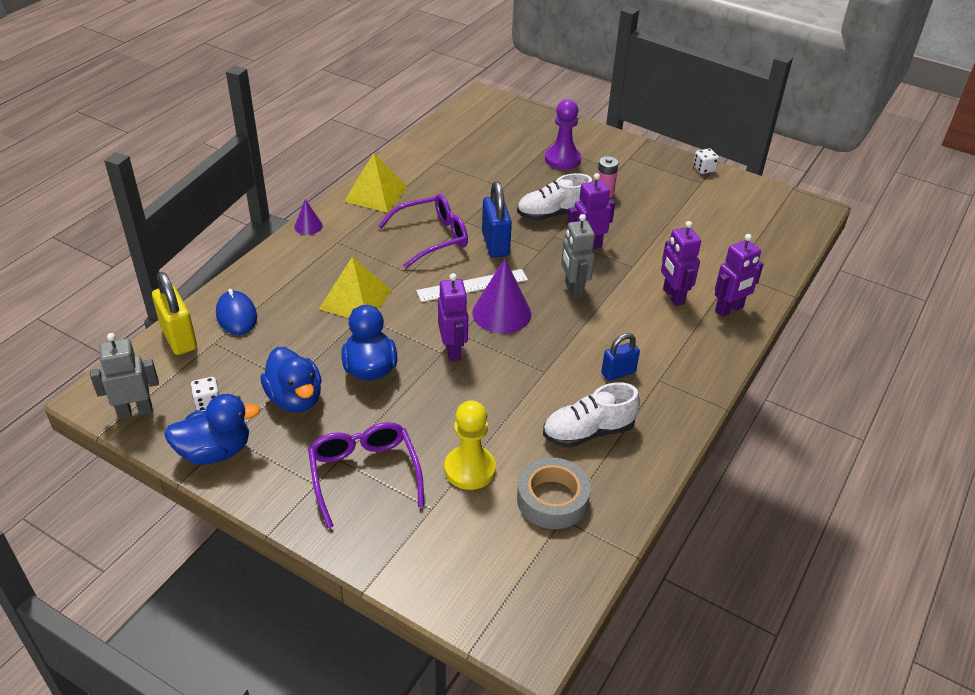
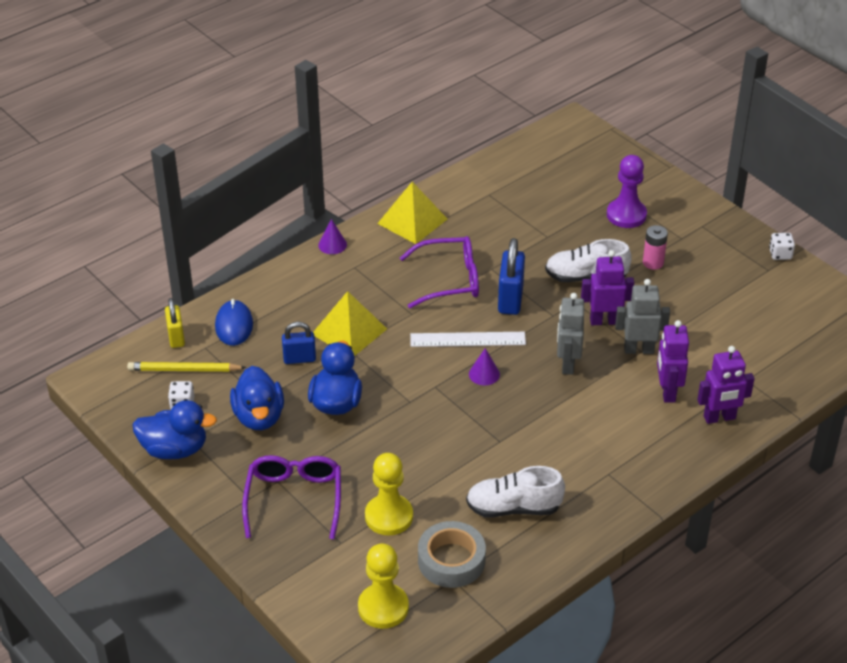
camera: 20 degrees right, 0 degrees up
grey robot [90,333,159,420] -> grey robot moved to [615,279,670,354]
yellow padlock [152,272,197,355] -> yellow padlock [165,298,185,348], size x0.65
purple robot [438,273,468,361] -> none
purple cone [472,258,531,334] -> purple cone [469,348,500,385], size x0.52
blue padlock [601,333,640,381] -> blue padlock moved to [282,322,316,364]
none -> yellow pencil [127,362,246,372]
none -> yellow pawn [358,543,409,629]

